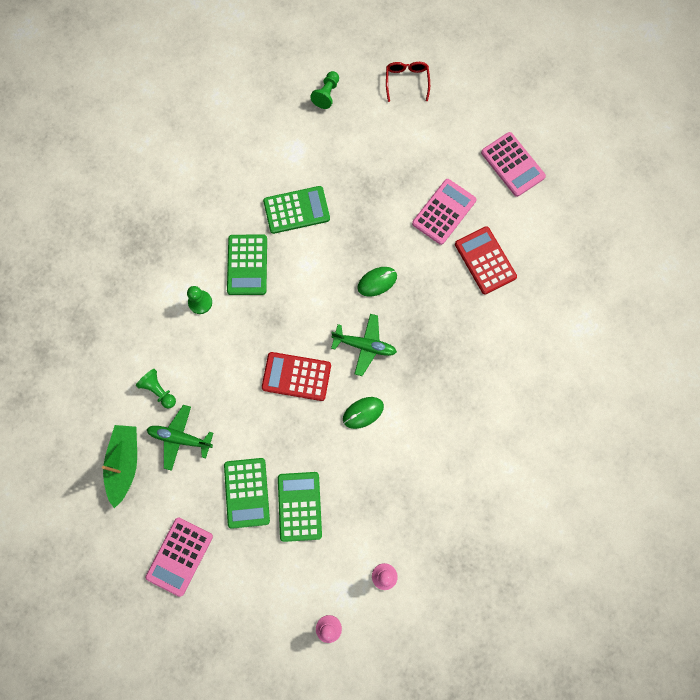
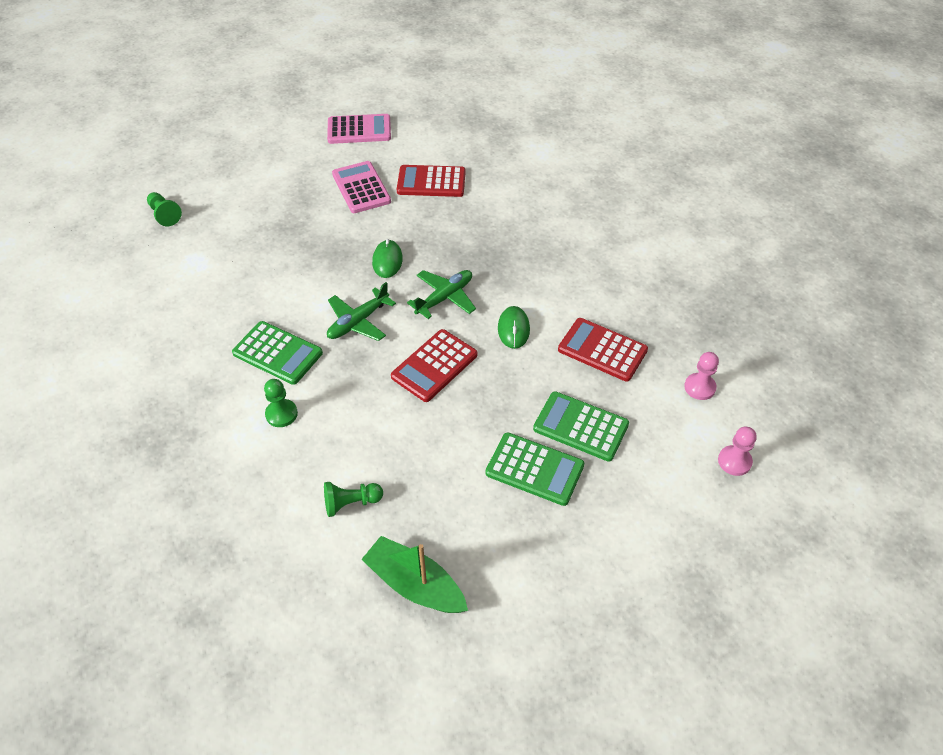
camera: 60 degrees left, 25 degrees down
pink calculator [145,518,213,597] -> none
green plane [147,405,213,471] -> green plane moved to [327,282,396,341]
green calculator [263,186,330,234] -> none
red glasses [386,62,430,102] -> none
none -> red calculator [558,318,648,382]

